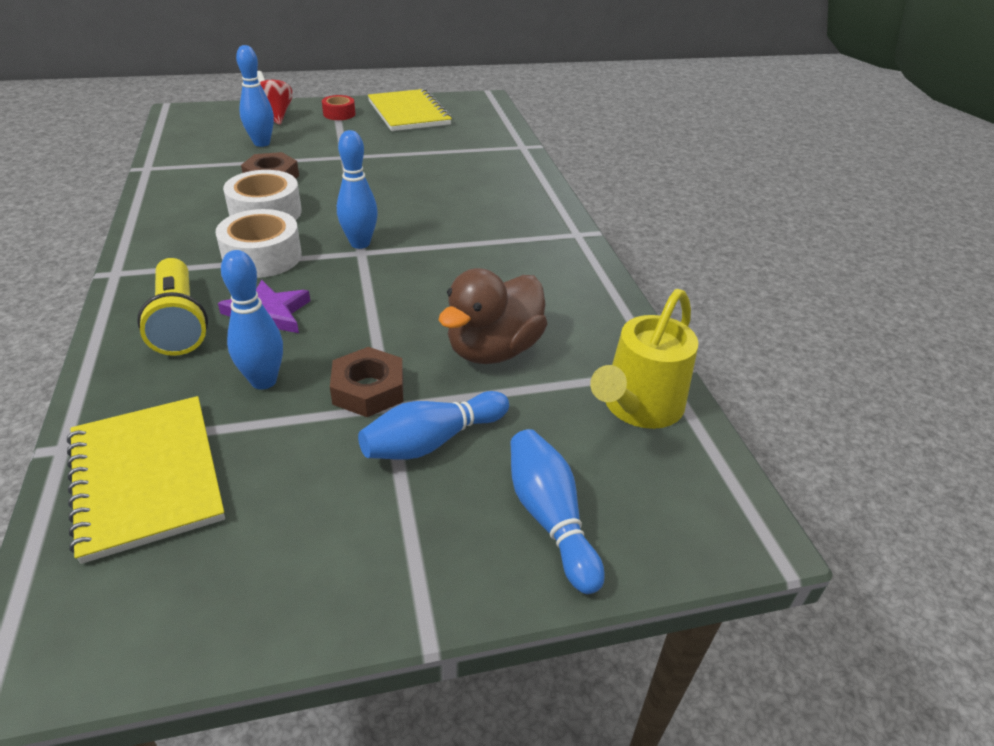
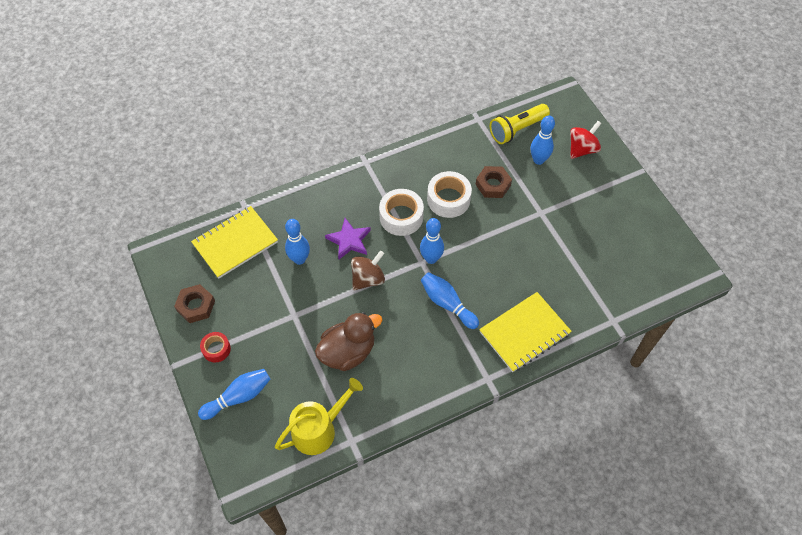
camera: 80 degrees right, 20 degrees up
yellow flashlight [137,258,208,356] -> yellow flashlight moved to [490,104,550,144]
red tape [322,95,355,120] -> red tape moved to [200,332,231,363]
brown nut [330,347,403,417] -> brown nut moved to [174,284,215,323]
blue bowling pin [358,391,509,460] -> blue bowling pin moved to [421,272,479,329]
yellow notebook [368,89,452,131] -> yellow notebook moved to [479,292,572,372]
brown duck [439,268,547,364] -> brown duck turned 120 degrees clockwise [315,312,382,371]
yellow watering can [590,289,698,429] -> yellow watering can turned 120 degrees clockwise [275,378,363,455]
none -> brown spinning top [351,251,385,290]

